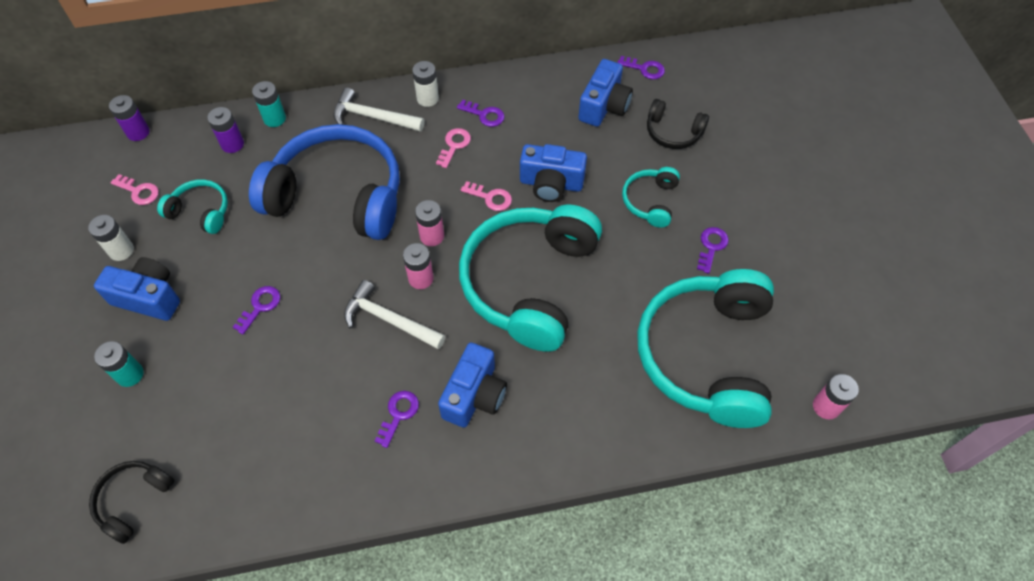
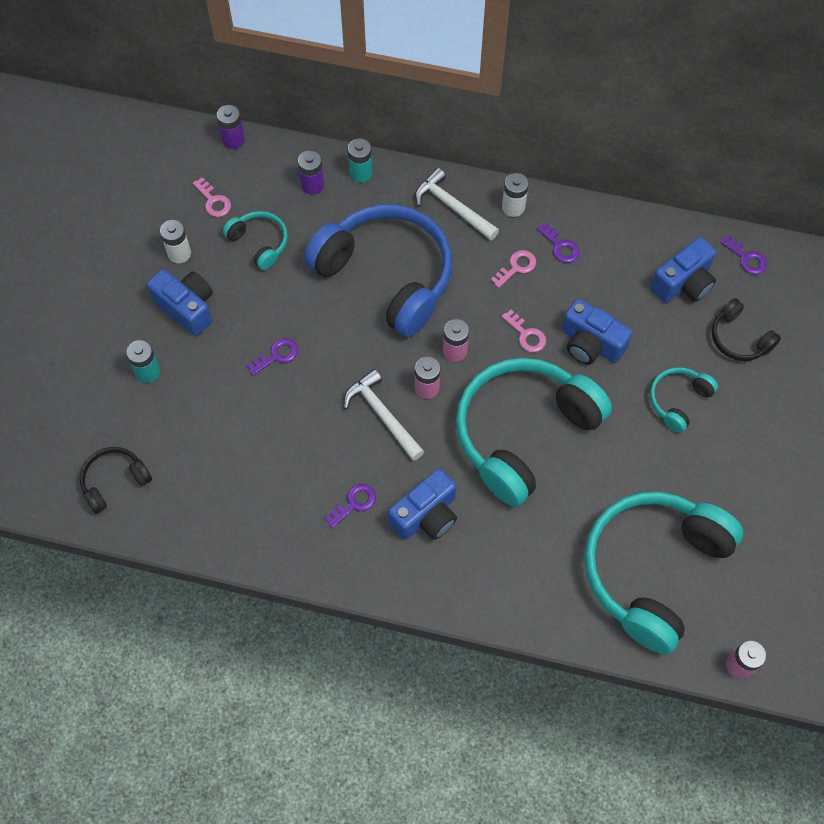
camera: 25 degrees right, 5 degrees up
purple key [697,227,729,274] -> none

